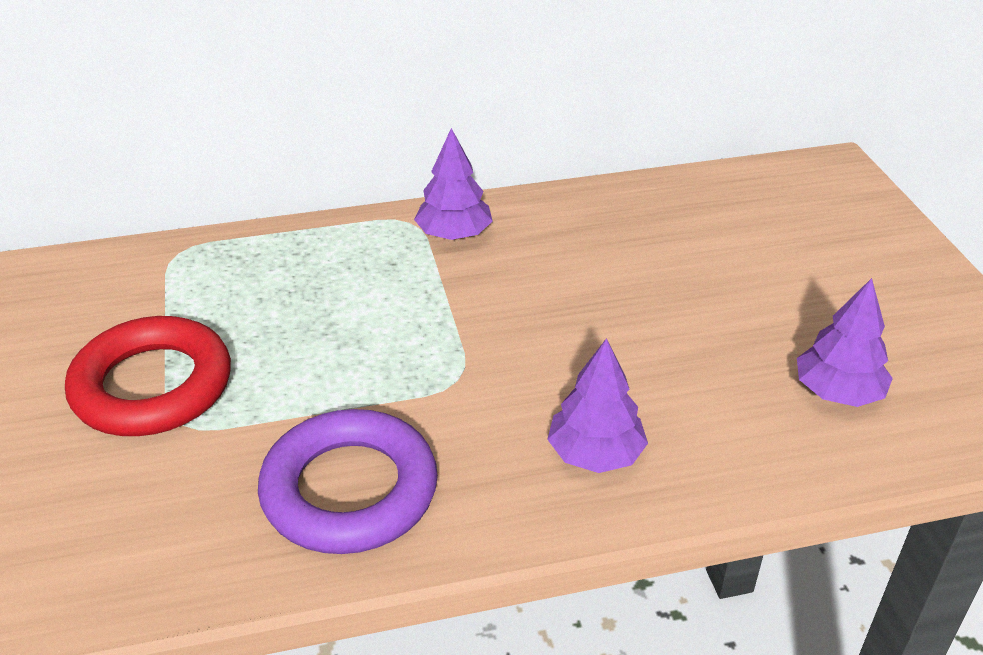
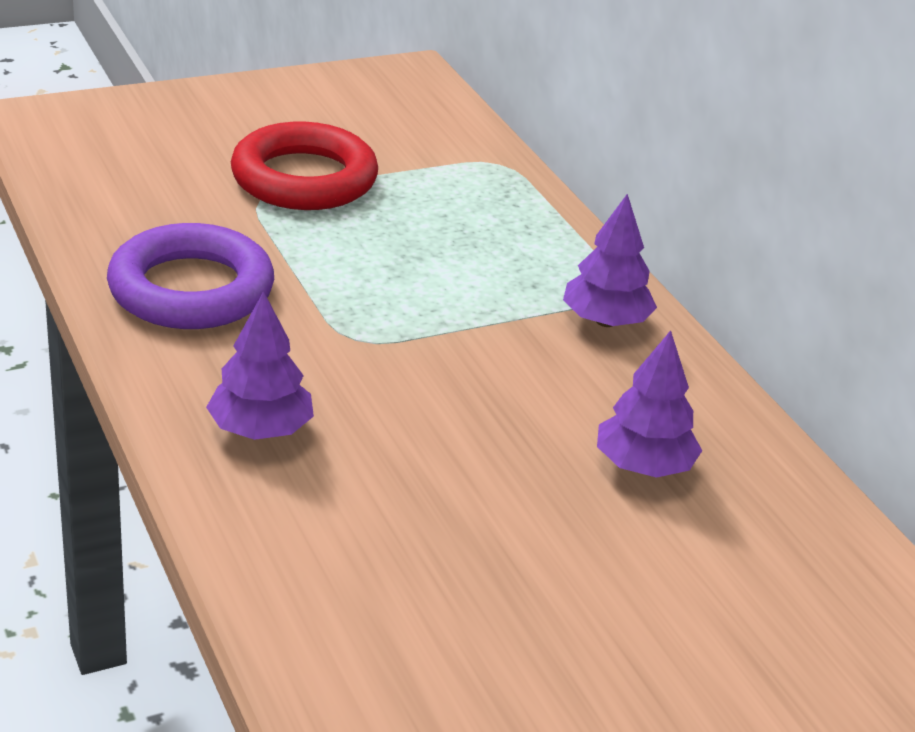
camera: 75 degrees right, 5 degrees down
purple tree [797,278,893,407] -> purple tree moved to [597,330,702,478]

